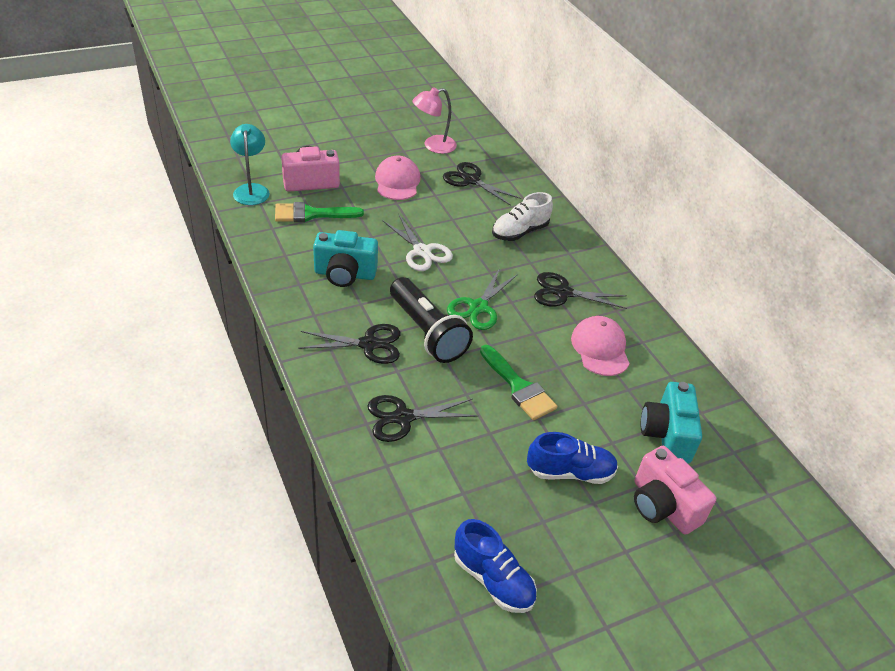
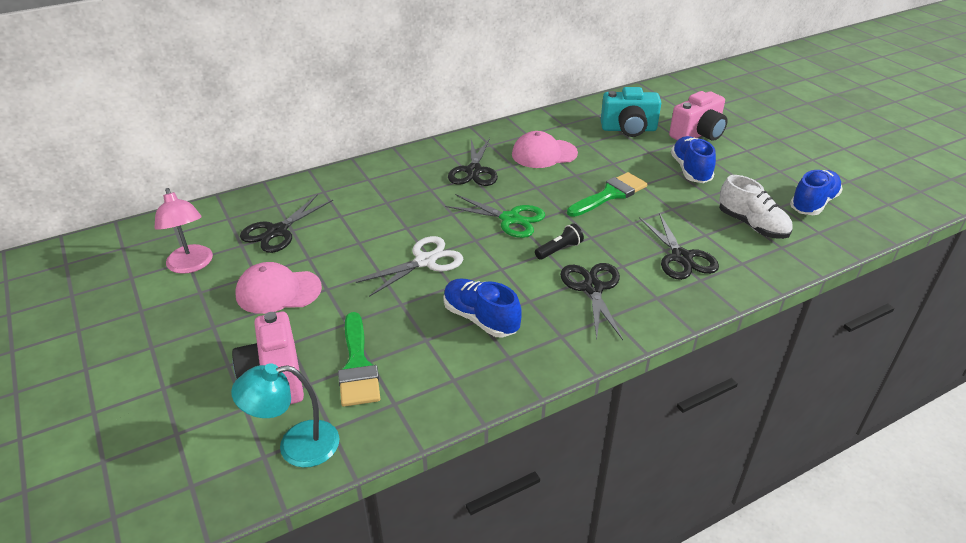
camera: 90 degrees left, 5 degrees down
turquoise camera [313,230,378,287] -> blue shoe [443,278,522,338]
black flashlight [390,277,473,363] -> black flashlight [535,223,584,260], size x0.45
white shoe [492,192,553,241] -> white shoe moved to [719,175,793,239]

